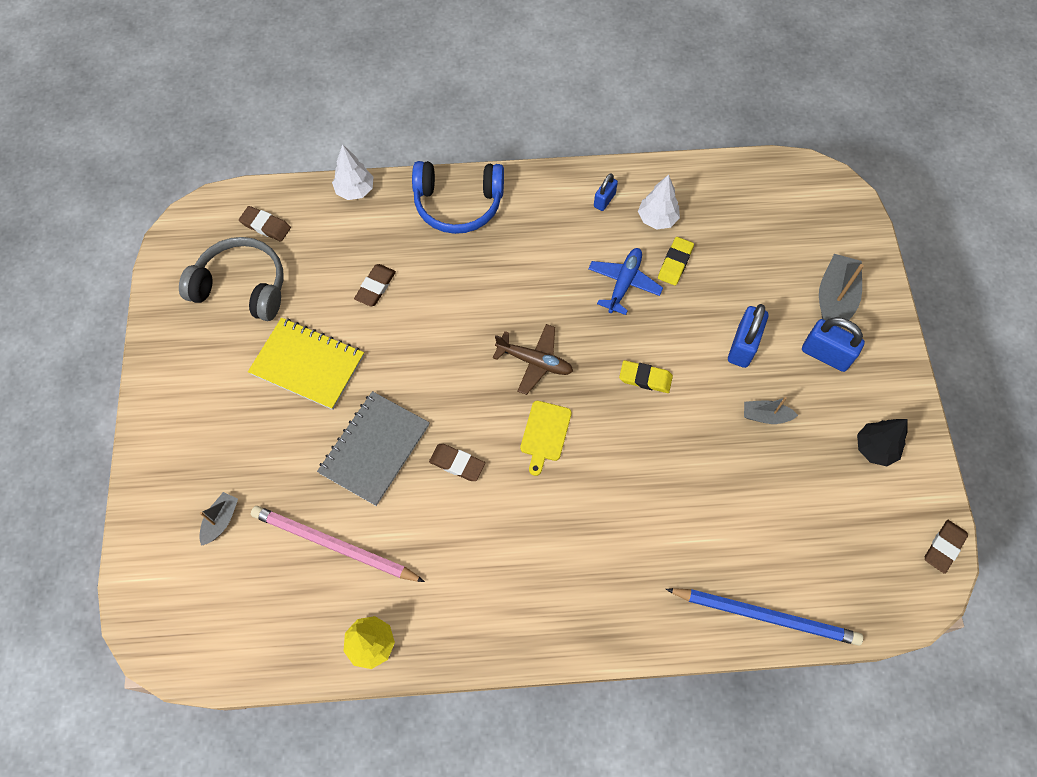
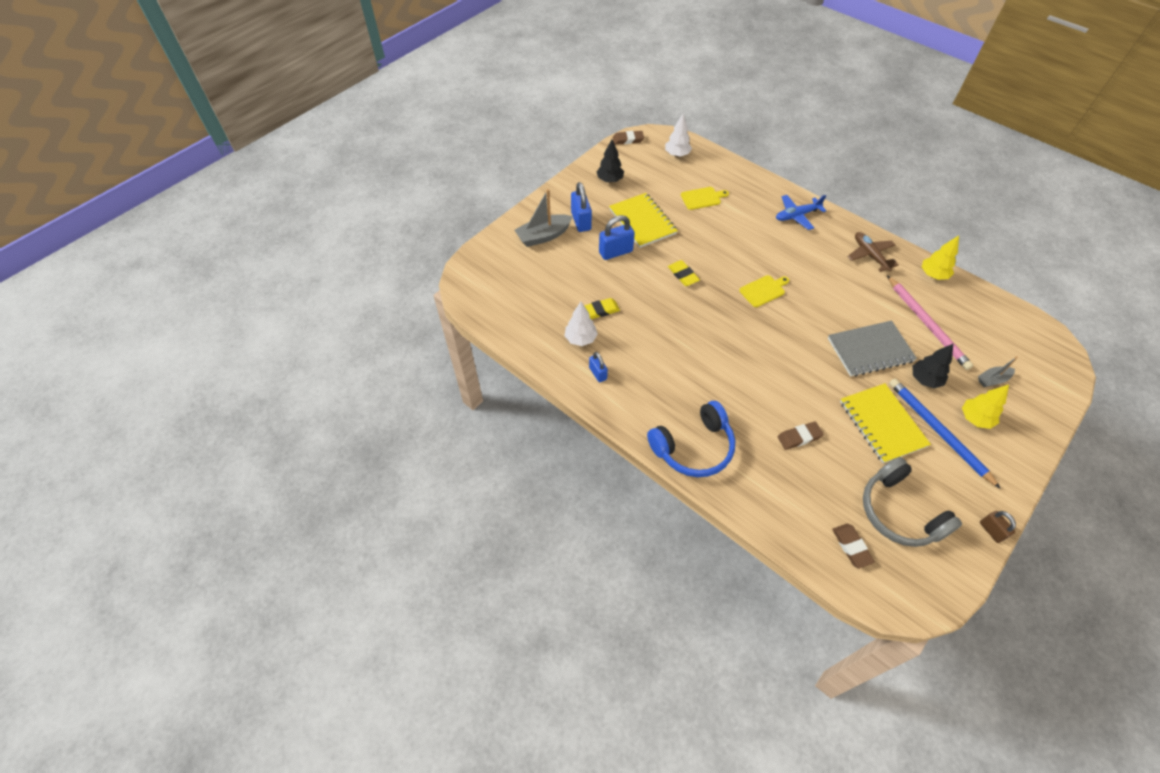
camera: 135 degrees left, 10 degrees down
white tree [332,144,373,200] -> white tree moved to [665,113,692,157]
blue headphones [412,161,504,234] -> blue headphones turned 105 degrees clockwise [647,401,735,477]
brown eraser [429,444,485,481] -> none
brown plane [493,324,573,395] -> brown plane moved to [847,232,899,272]
blue plane [588,248,663,315] -> blue plane moved to [776,195,826,230]
blue padlock [594,174,618,211] -> blue padlock turned 75 degrees clockwise [589,352,608,382]
blue pencil [666,588,863,646] -> blue pencil moved to [889,379,1001,489]
grey boat [744,397,798,424] -> yellow notebook [609,193,678,248]
none -> yellow cutting board [681,187,729,210]
none -> black tree [912,344,953,388]
none -> yellow tree [962,385,1009,429]
none -> brown padlock [980,511,1016,543]

